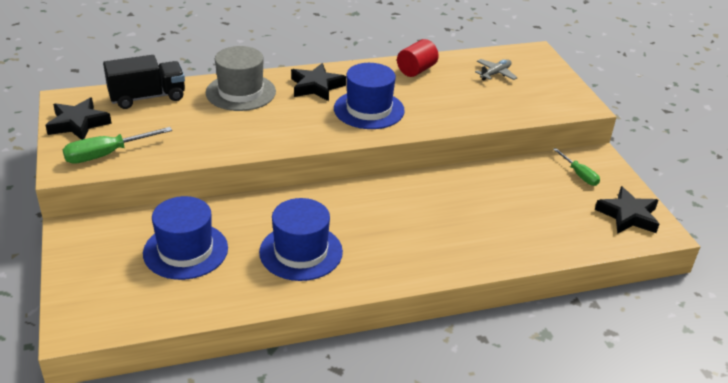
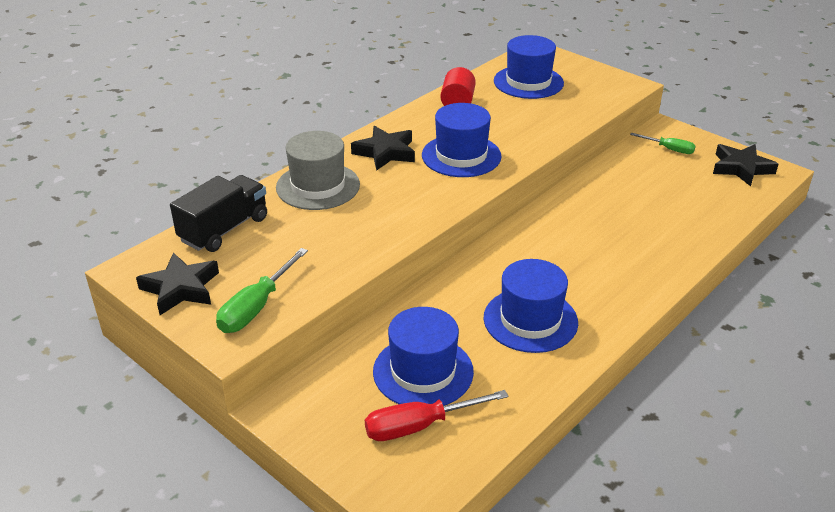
camera: 30 degrees left, 0 degrees up
grey plane [475,59,518,80] -> blue hat [494,35,564,99]
none -> red screwdriver [365,390,508,441]

